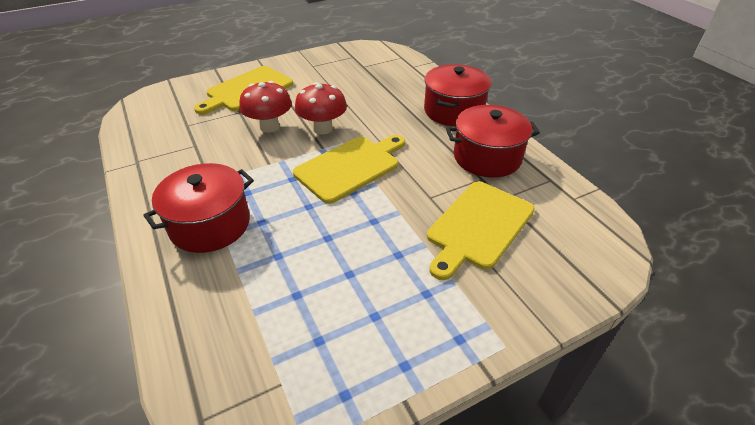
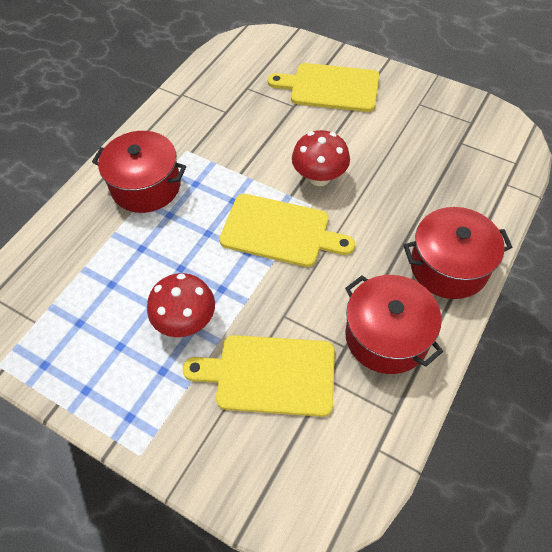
camera: 60 degrees right, 15 degrees up
red mushroom [239,81,292,133] -> red mushroom moved to [147,273,215,337]

